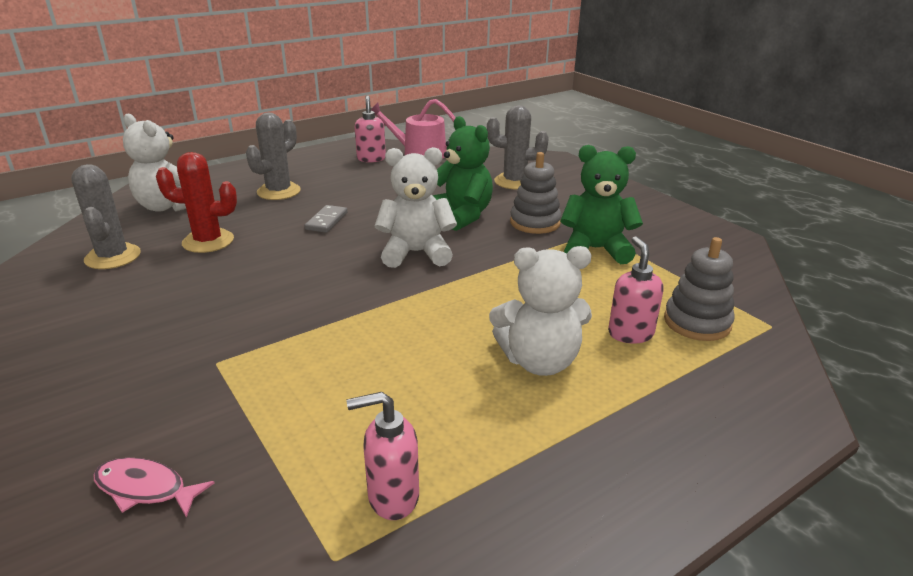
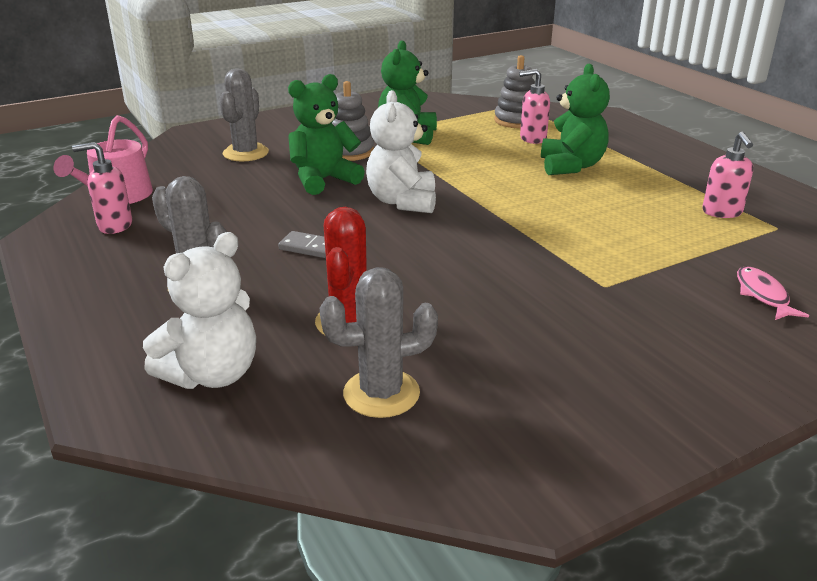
camera: 85 degrees left, 0 degrees up
pink fish [93,458,215,518] -> pink fish turned 150 degrees clockwise [737,266,809,320]
white teddy bear [489,246,592,376] -> green teddy bear [541,63,610,175]

